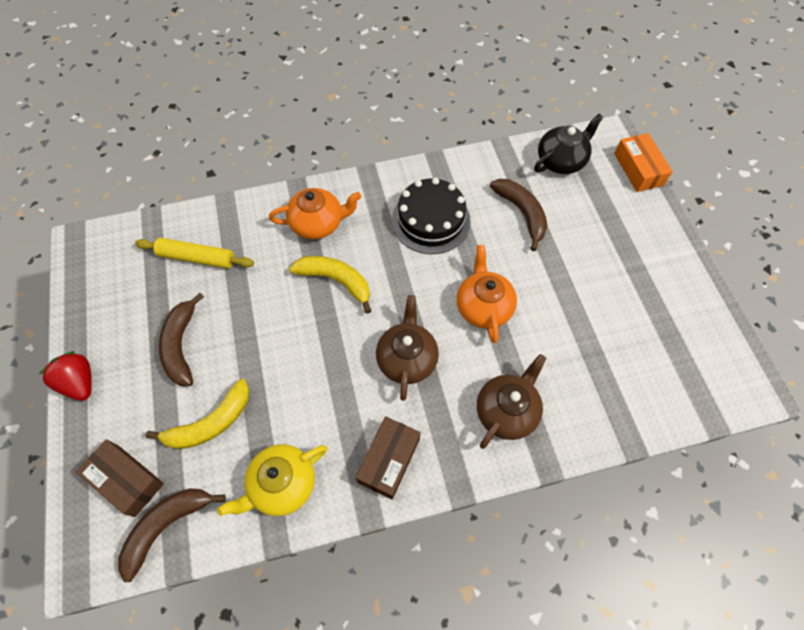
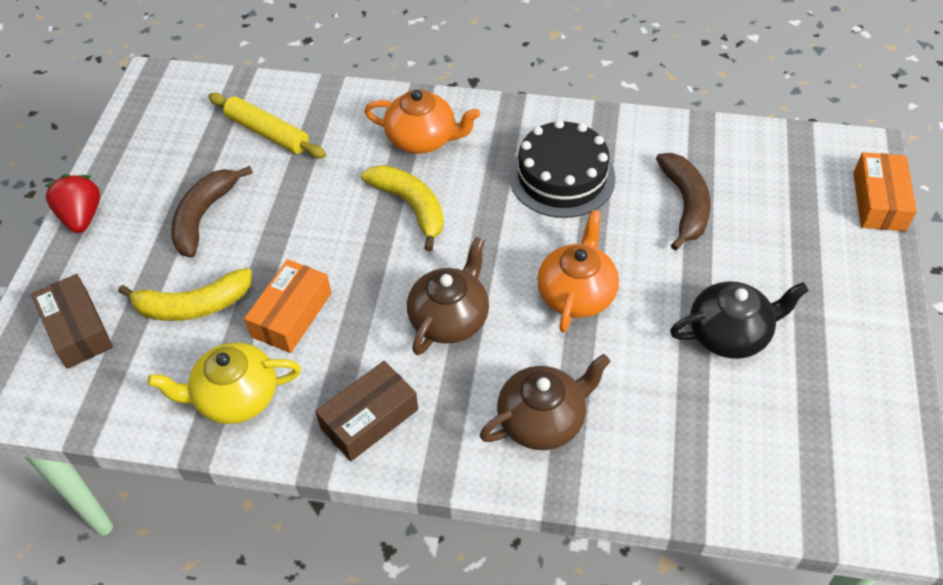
camera: 25 degrees right, 10 degrees down
brown banana [118,488,226,582] -> none
black teapot [534,114,603,174] -> black teapot moved to [670,281,809,359]
none -> orange box [244,259,331,353]

